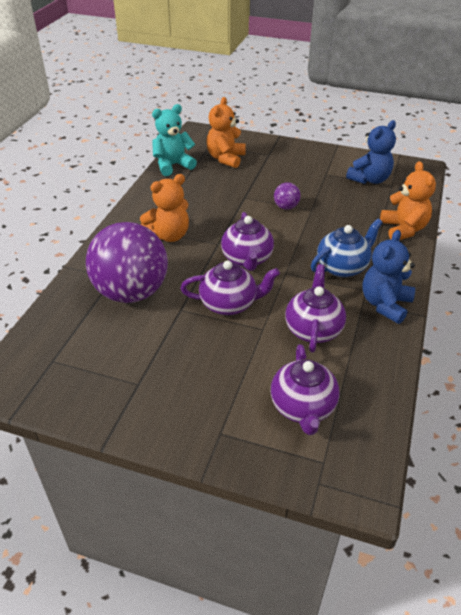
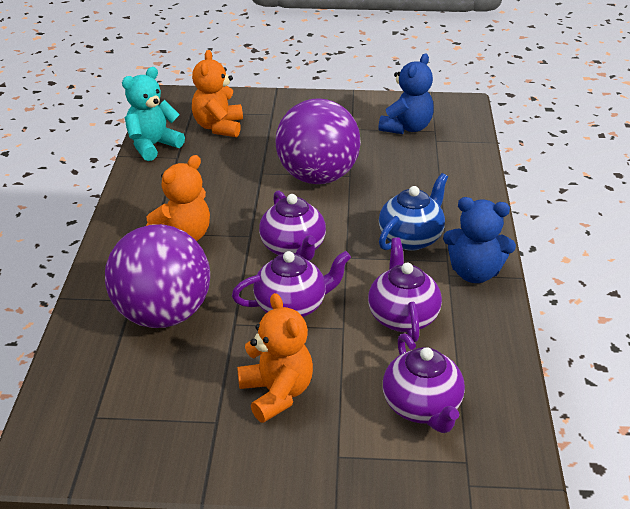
camera: 15 degrees left, 5 degrees down
purple ball [274,182,301,210] -> purple ball [275,98,361,184], size x2.46
blue teddy bear [362,230,415,324] -> blue teddy bear turned 90 degrees counterclockwise [443,197,516,283]
orange teddy bear [380,161,436,240] -> orange teddy bear moved to [237,293,313,423]

